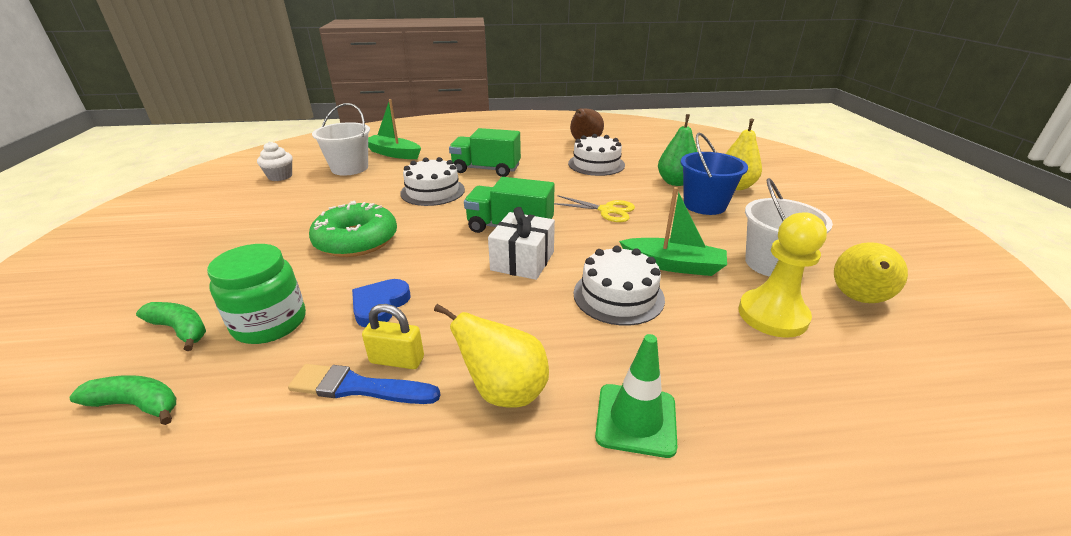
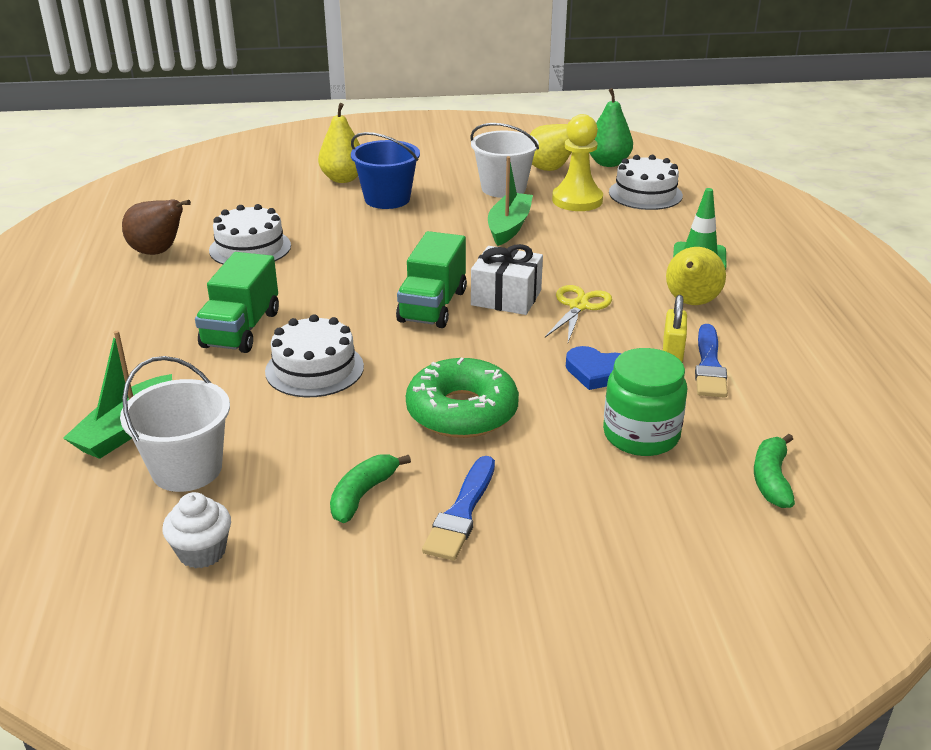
camera: 90 degrees left, 0 degrees up
green banana [136,302,206,351] -> green banana moved to [330,454,411,523]
yellow scissors [554,195,635,222] -> yellow scissors moved to [545,285,612,342]
white cake [574,246,665,326] -> white cake moved to [609,155,683,210]
green pear [658,114,697,186] -> green pear moved to [589,88,633,167]
none -> blue brush [422,456,495,561]

